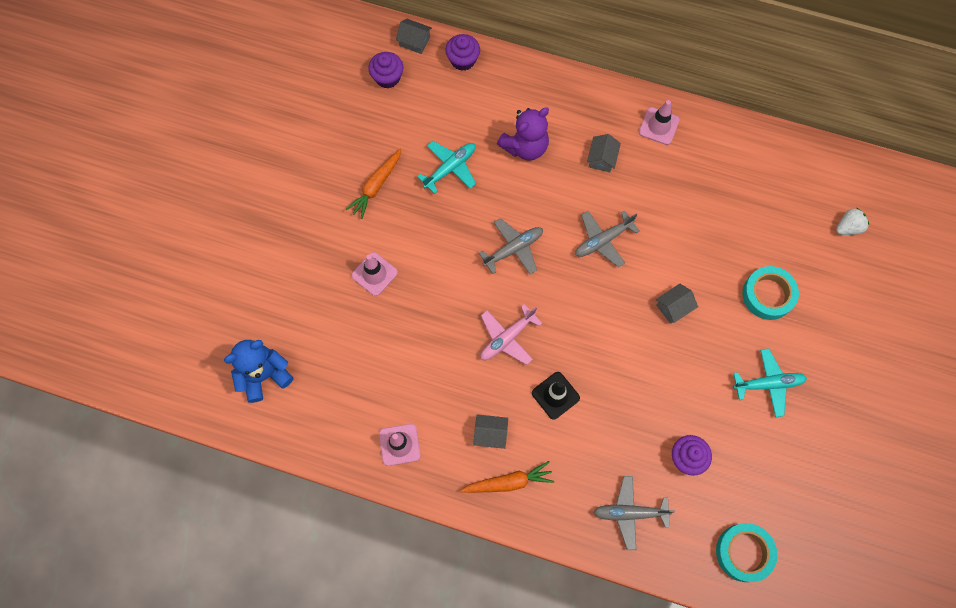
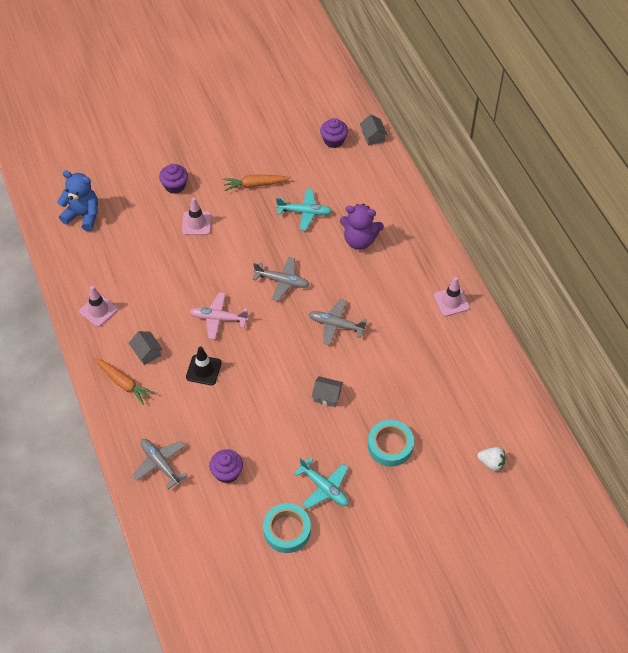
camera: 50 degrees right, 15 degrees down
purple cupcake [445,34,480,71] -> purple cupcake moved to [159,164,188,194]
grey house [587,134,621,172] -> none
turquoise tape [716,523,777,582] -> turquoise tape moved to [263,503,311,553]

